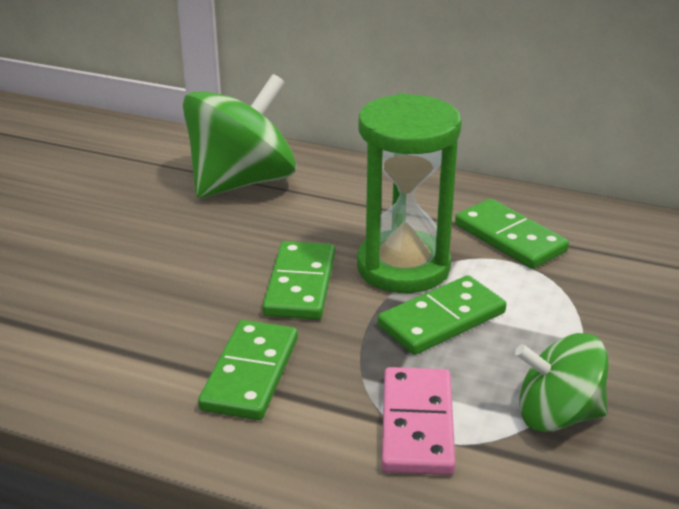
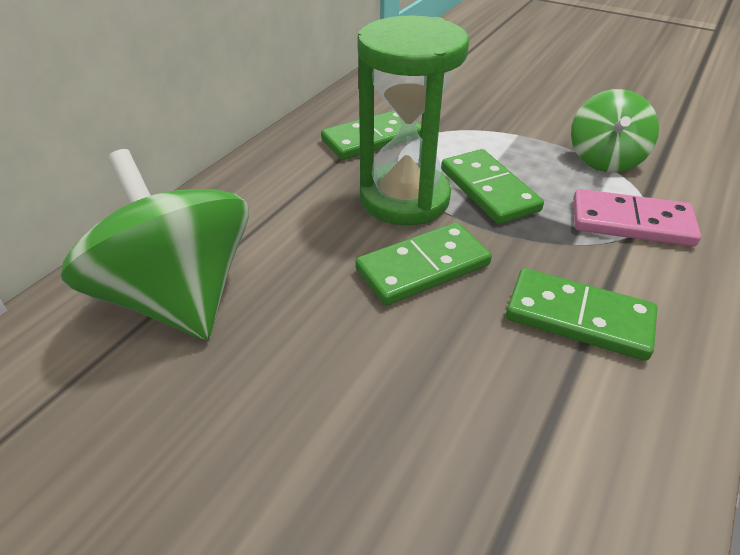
camera: 80 degrees left, 10 degrees up
green domino [262,241,335,320] -> green domino turned 45 degrees counterclockwise [355,222,492,306]

